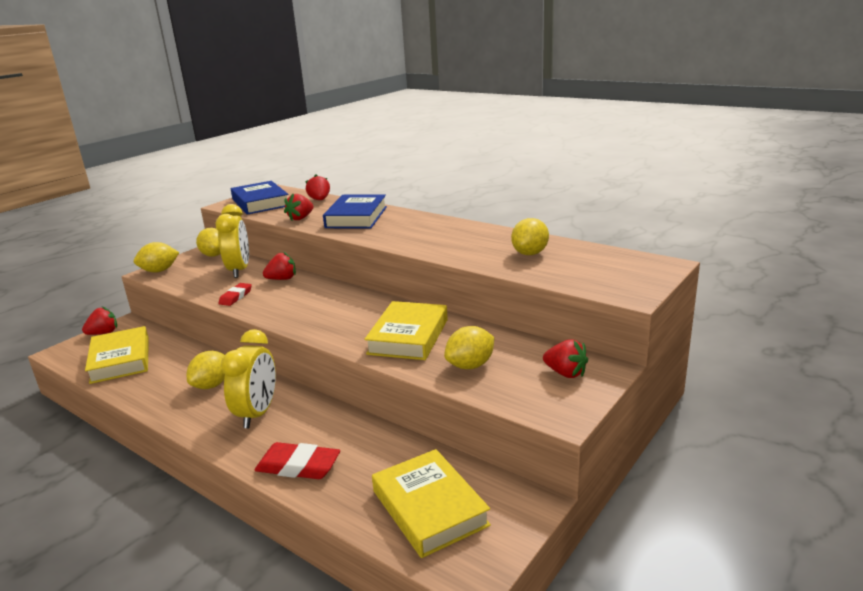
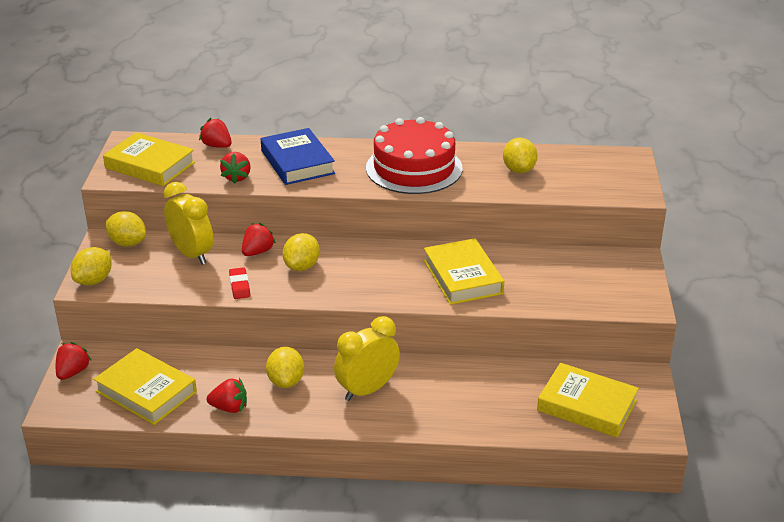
camera: 35 degrees left, 10 degrees up
yellow clock [221,329,276,428] -> yellow clock turned 105 degrees counterclockwise [334,316,400,401]
blue book [231,181,288,215] -> yellow book [103,132,195,186]
red eraser [254,442,340,479] -> none
yellow lemon [444,326,494,369] -> yellow lemon moved to [283,233,320,271]
red strawberry [543,339,588,378] -> red strawberry moved to [207,378,247,413]
none -> red cake [366,117,463,194]

